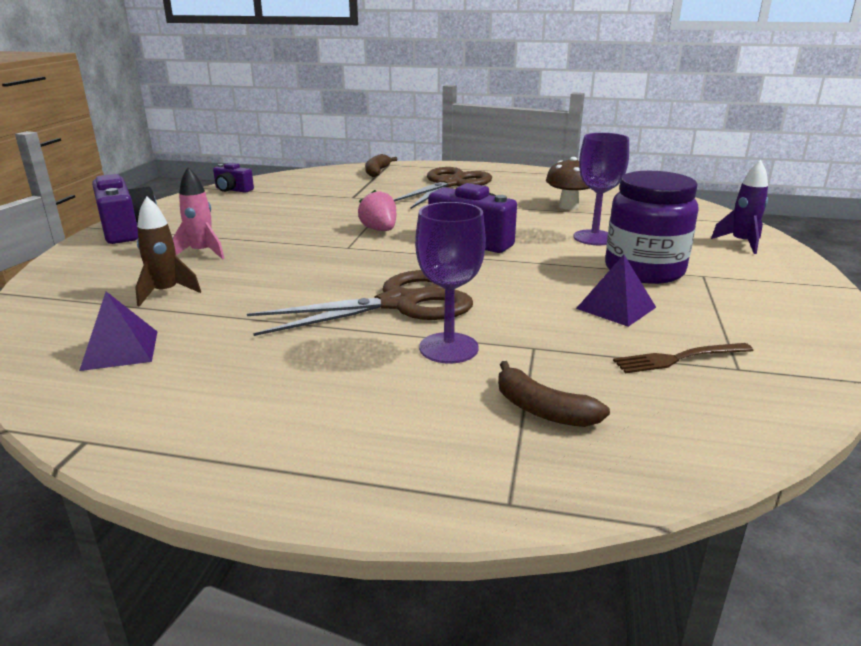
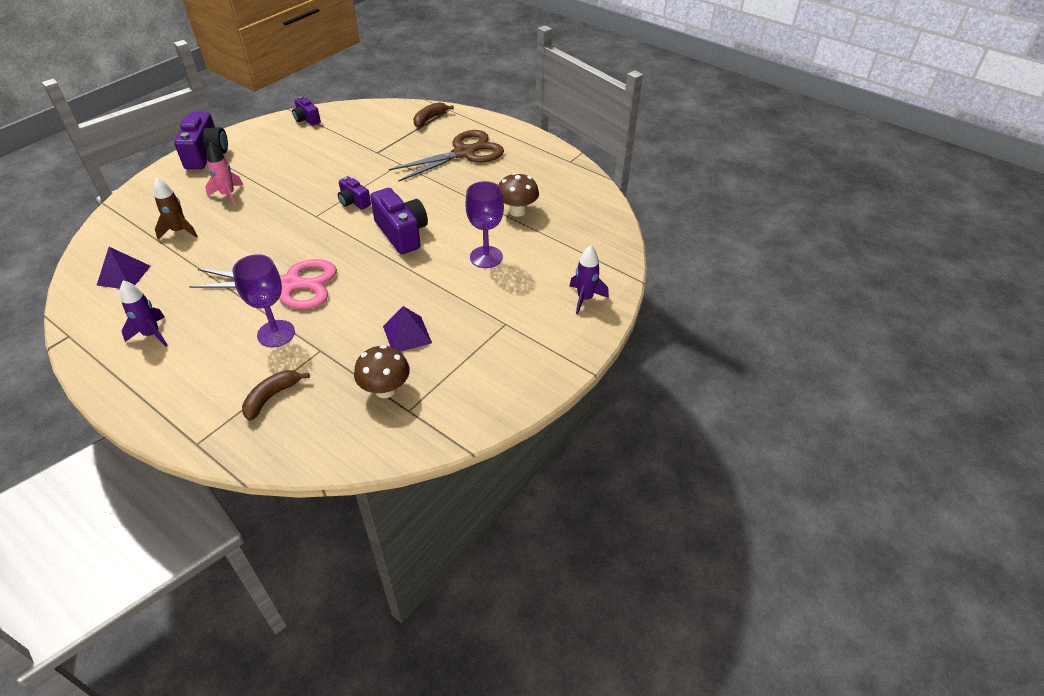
camera: 25 degrees right, 20 degrees up
brown scissors [247,270,473,336] -> pink scissors [189,259,337,309]
pink strawberry [358,190,396,231] -> purple camera [338,176,371,210]
brown banana [498,361,610,427] -> brown banana turned 60 degrees clockwise [242,370,310,421]
purple jar [605,171,699,284] -> none
brown fork [613,343,754,373] -> brown mushroom [354,345,410,398]
none -> purple rocket [120,280,168,347]

